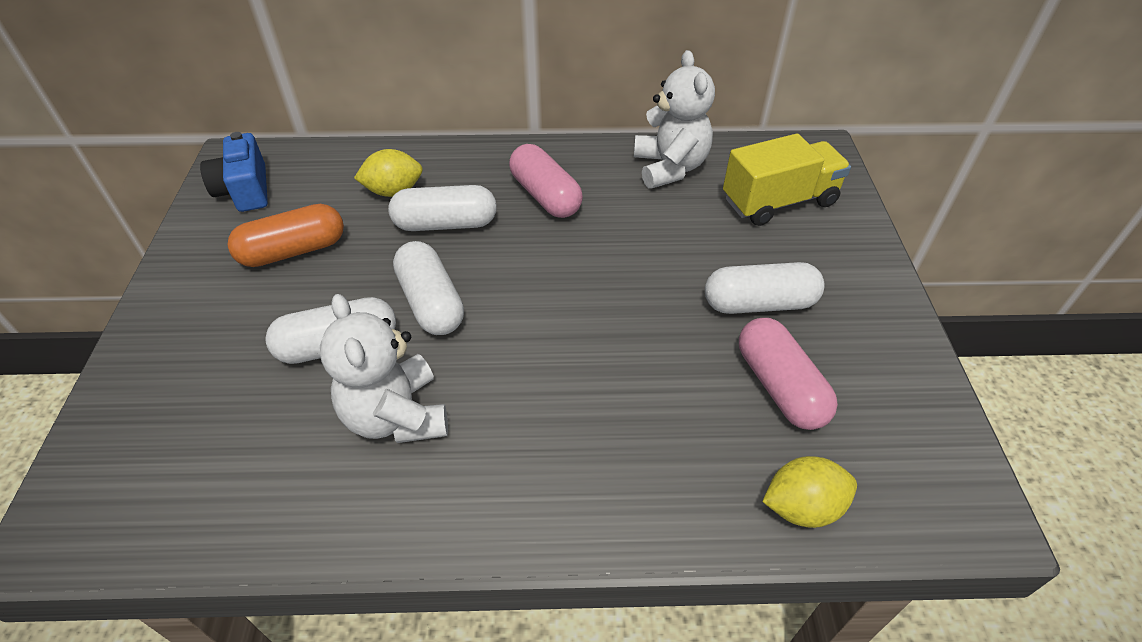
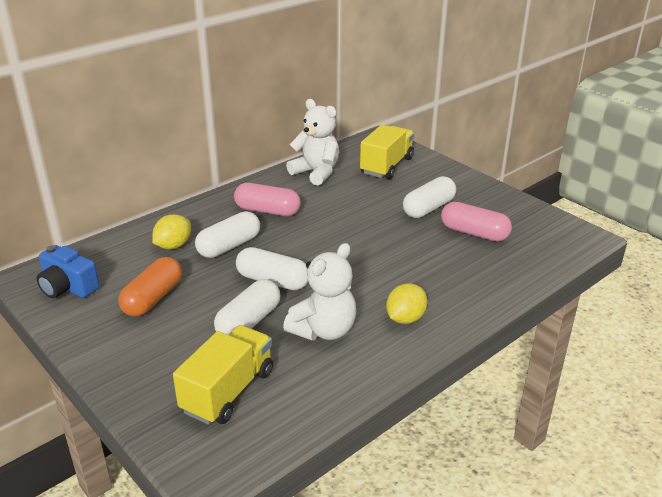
camera: 40 degrees left, 15 degrees down
white teddy bear [320,294,448,443] -> white teddy bear turned 75 degrees counterclockwise [283,243,356,341]
yellow lemon [762,456,857,528] -> yellow lemon moved to [386,283,427,324]
none -> yellow truck [173,325,273,425]

